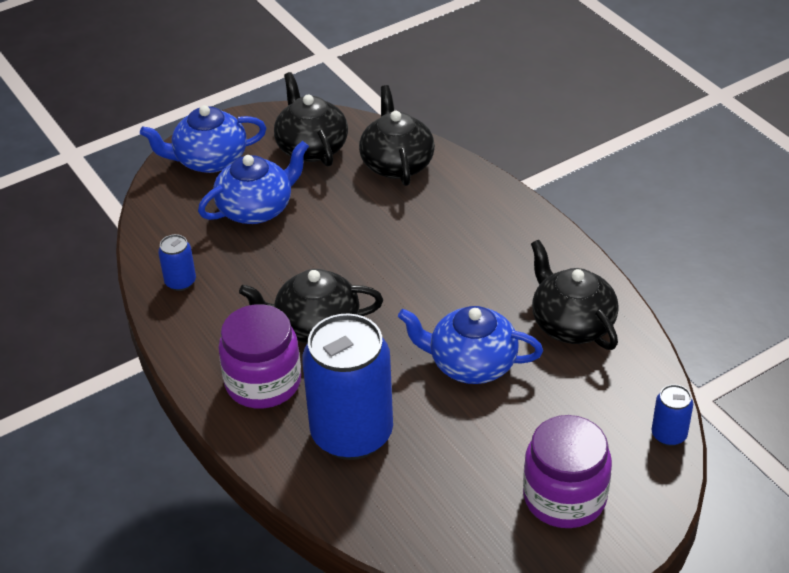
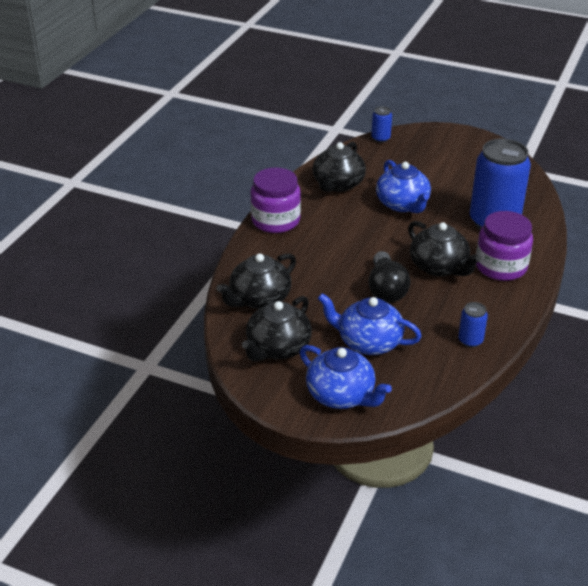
camera: 125 degrees left, 5 degrees down
purple jar [523,415,612,528] -> purple jar moved to [250,167,301,233]
none -> black light bulb [368,251,411,303]

